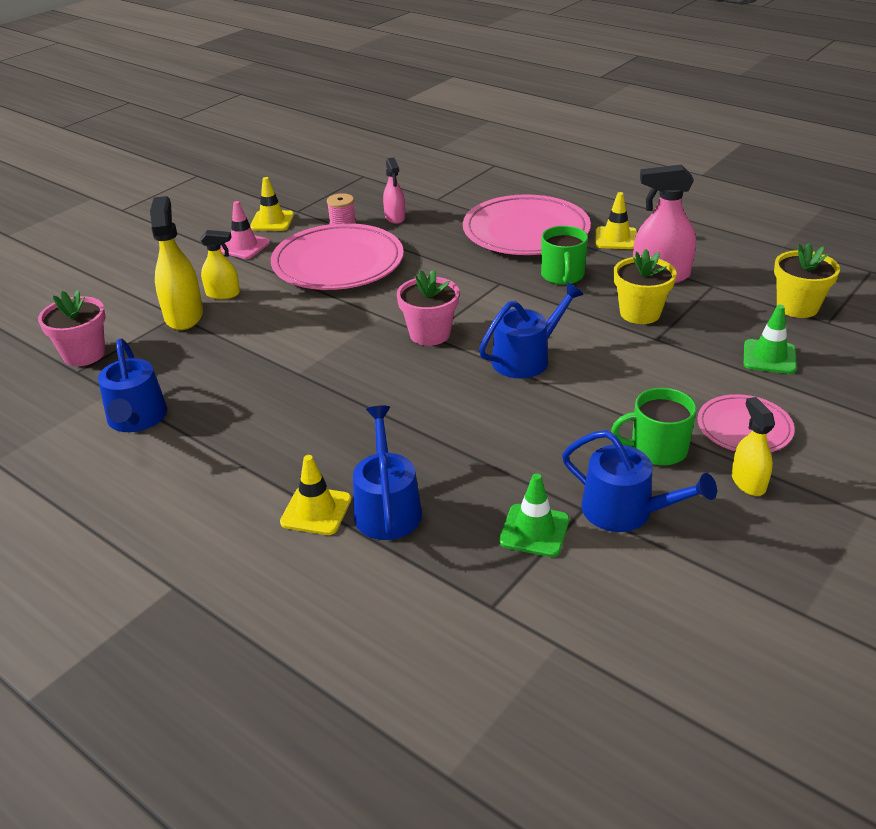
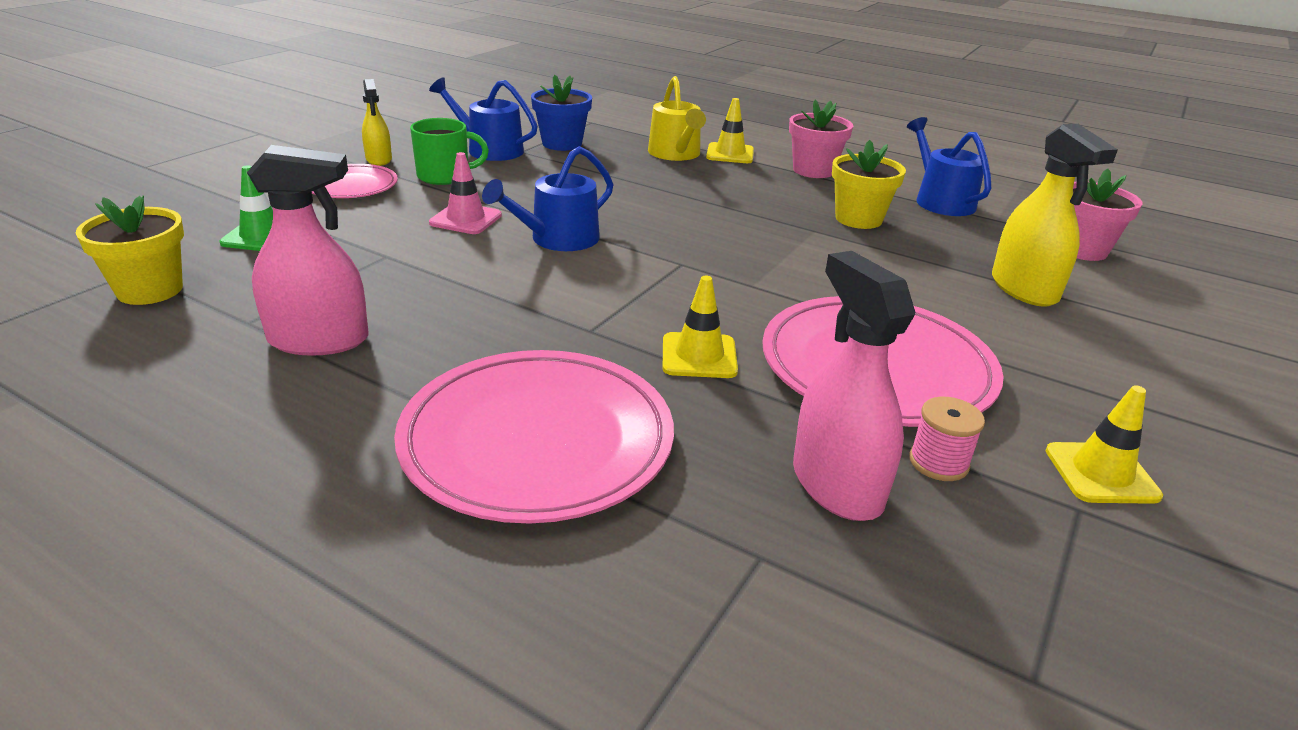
camera: 170 degrees right, 5 degrees down
yellow spray bottle [200,230,240,299] -> none
pink traffic cone [220,201,270,259] -> pink traffic cone moved to [429,152,502,234]
blue watering can [353,406,422,540] -> yellow watering can [648,76,706,161]
pink spray bottle [383,157,405,224] -> pink spray bottle [793,251,915,521], size x1.67
pink flower pot [397,270,459,346] -> pink flower pot moved to [789,100,853,178]
green traffic cone [499,473,569,557] -> blue flower pot [531,75,592,151]
green mug [541,226,588,285] -> none
yellow traffic cone [595,192,637,249] -> yellow traffic cone moved to [663,276,738,378]
yellow flower pot [614,249,676,324] -> yellow flower pot moved to [832,140,906,229]

